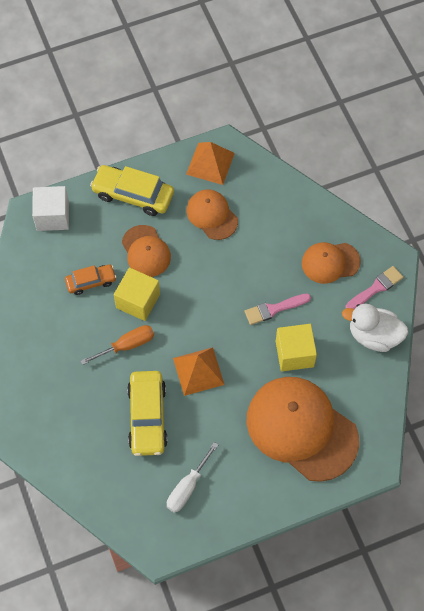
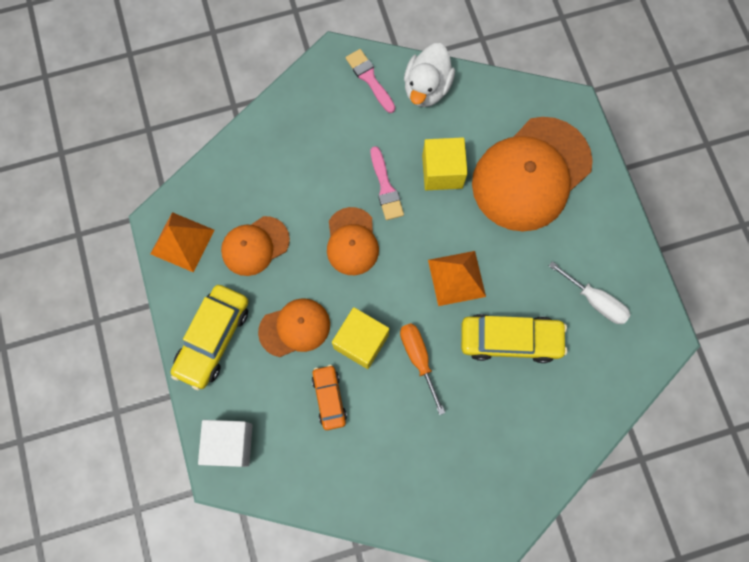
camera: 85 degrees left, 10 degrees up
orange cap [302,242,361,284] -> orange cap moved to [327,207,379,275]

